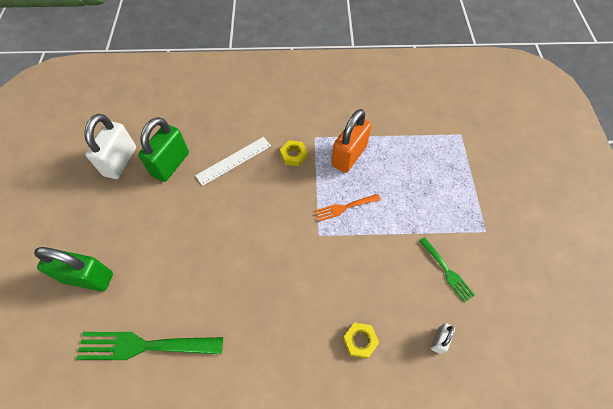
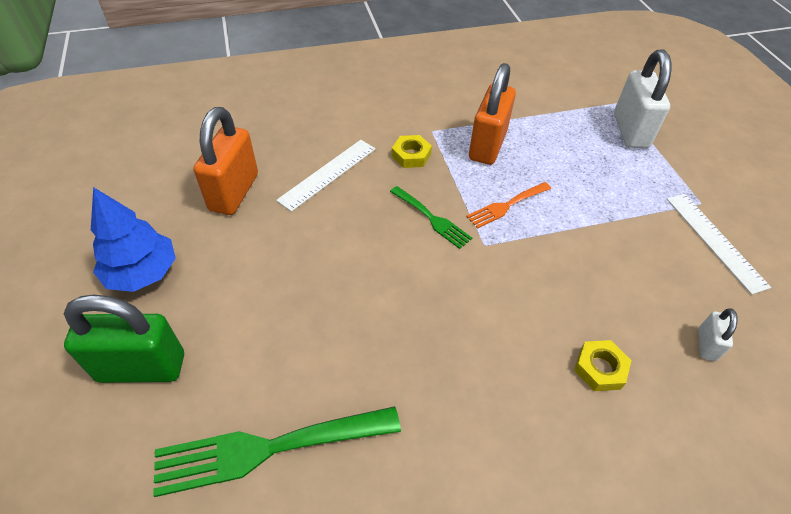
camera: 15 degrees left, 10 degrees down
white padlock [84,114,136,179] -> white padlock moved to [614,50,671,148]
green padlock [138,117,189,182] -> orange padlock [193,107,258,215]
green fork [419,237,475,302] -> green fork moved to [390,186,472,249]
none -> blue tree [91,187,176,292]
none -> white ruler [667,194,771,295]

